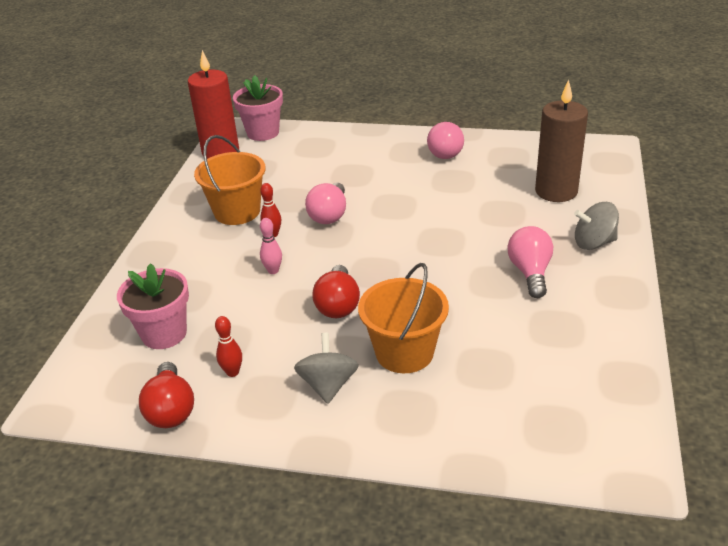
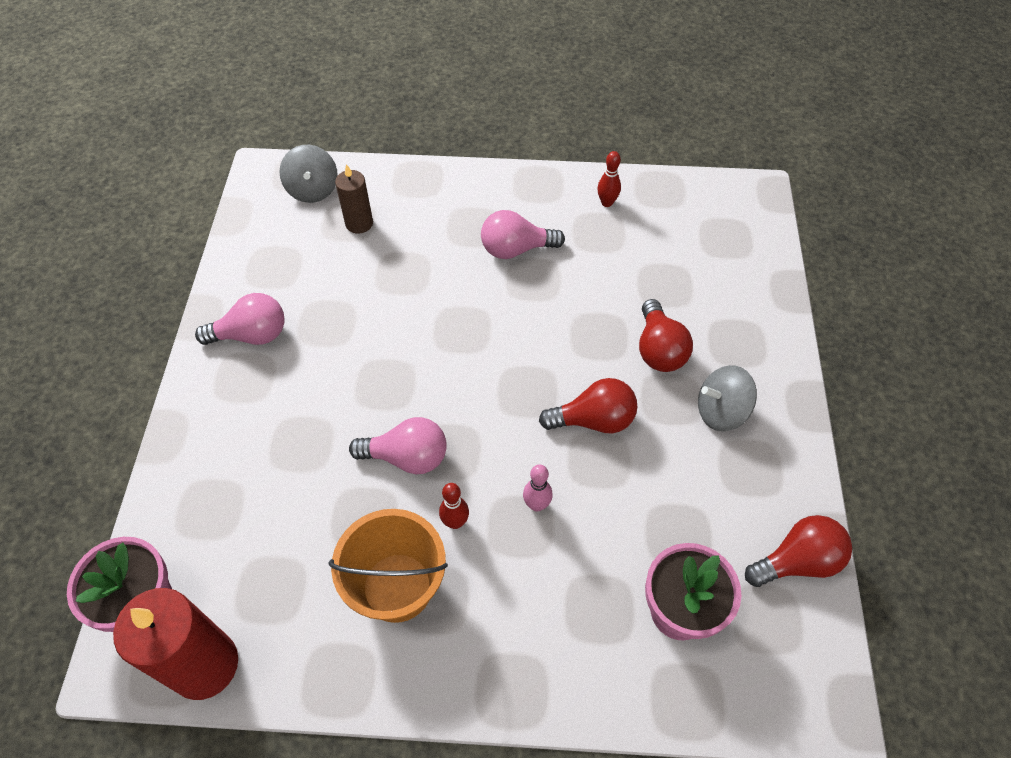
camera: 100 degrees left, 20 degrees up
red bowling pin [215,316,242,377] -> red bowling pin moved to [597,151,621,207]
orange bucket [358,263,449,373] -> red light bulb [639,299,693,372]
brown candle [535,80,588,202] -> brown candle [335,164,373,234], size x0.57
grey spinning top [574,202,619,250] -> grey spinning top moved to [279,145,338,203]

